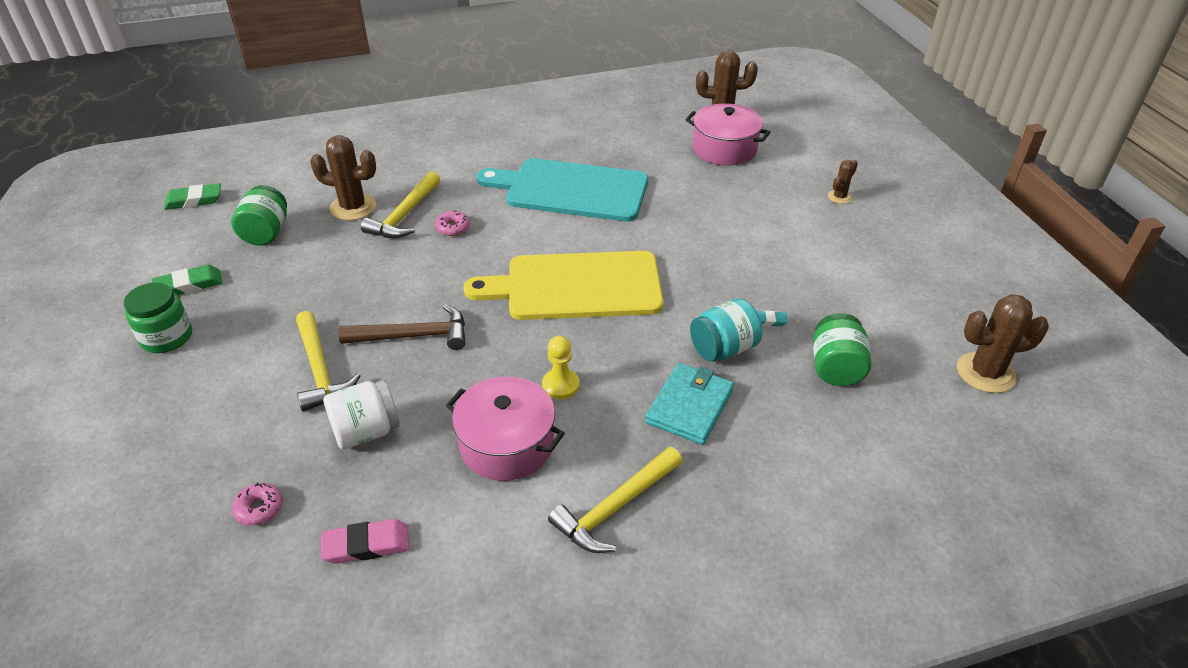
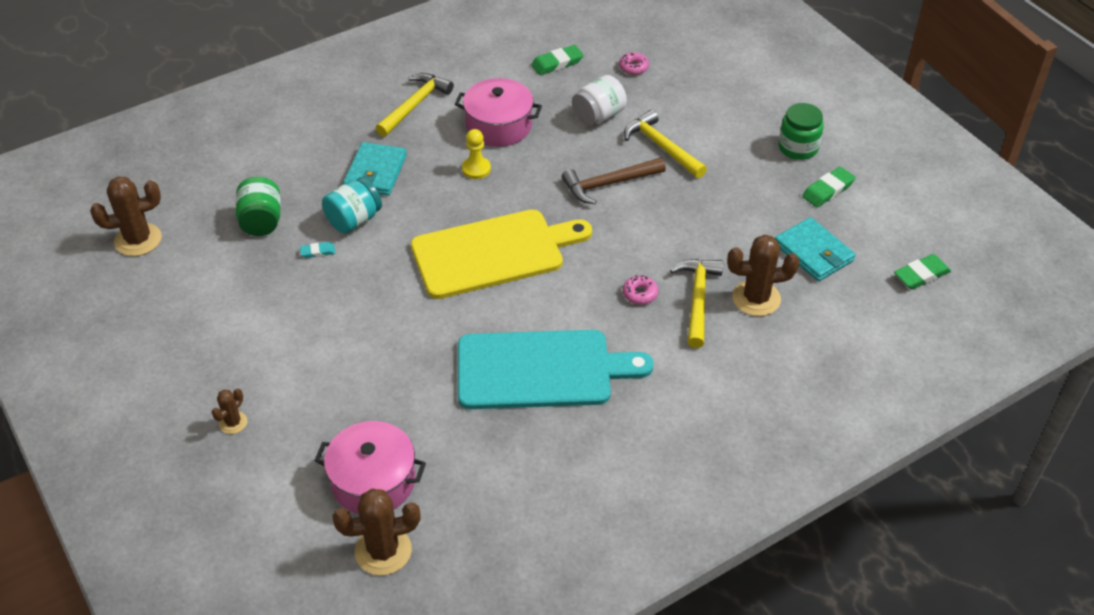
camera: 165 degrees right, 5 degrees up
green jar [231,185,287,245] -> turquoise wallet [775,217,856,281]
pink eraser [321,519,409,564] -> green eraser [531,45,583,75]

